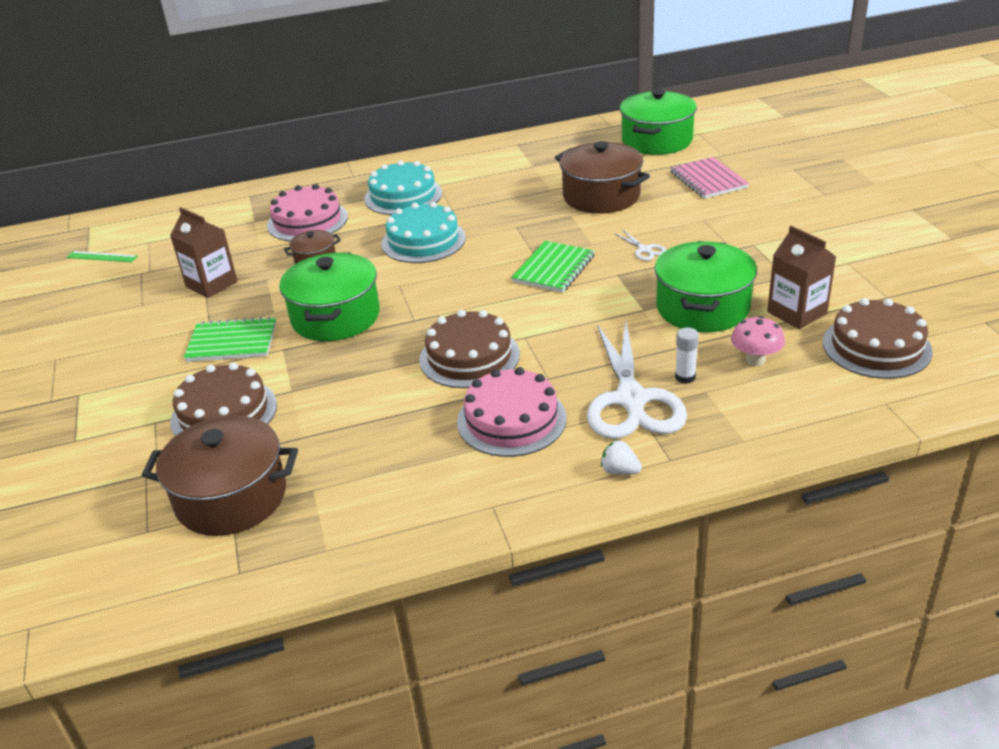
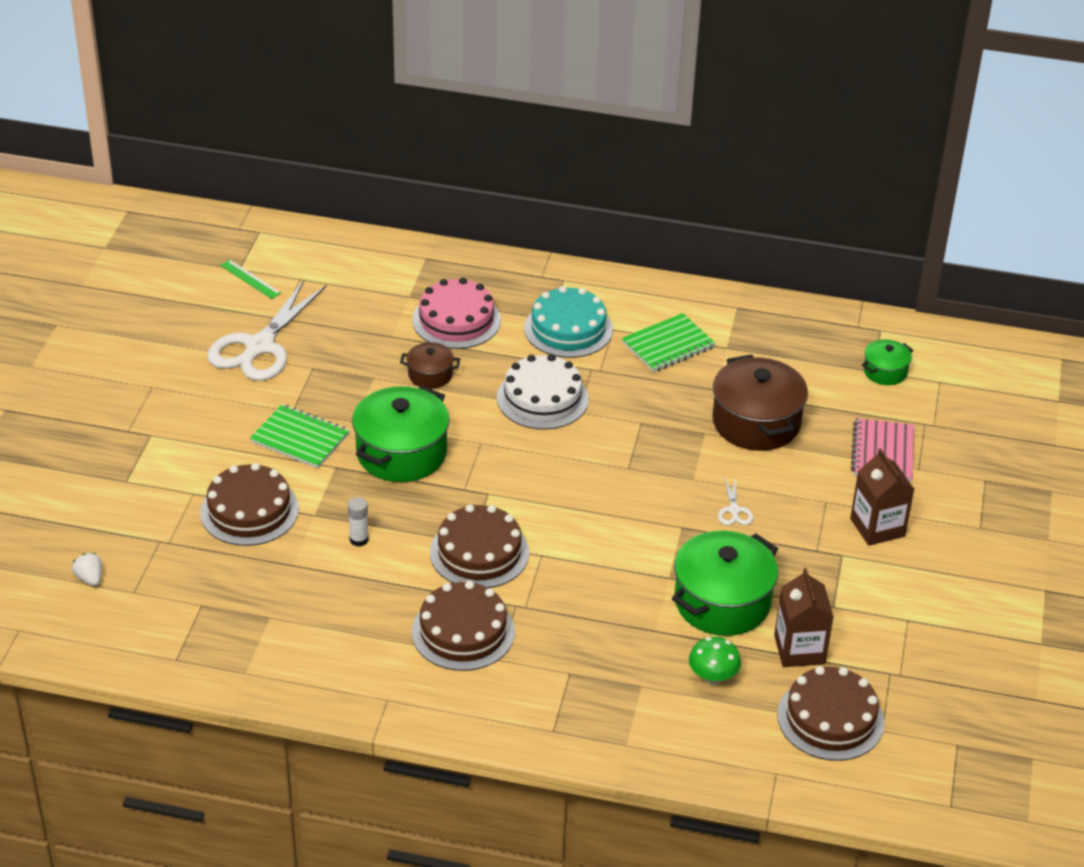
camera: 25 degrees right, 5 degrees up
brown pot [142,415,298,536] -> none
brown carton [170,207,237,298] -> brown carton moved to [850,448,914,546]
turquoise cake [382,202,466,263] -> white cake [497,354,589,430]
pink cake [457,367,567,457] -> brown cake [412,581,515,671]
green notebook [511,241,595,293] -> green notebook moved to [622,313,716,372]
white scissors [587,321,687,439] -> white scissors moved to [207,280,327,381]
white strawberry [601,440,642,475] -> white strawberry moved to [72,553,102,586]
green pot [620,89,697,155] -> green pot [862,339,914,385], size x0.51
white glue stick [675,328,699,384] -> white glue stick moved to [348,497,369,547]
pink mushroom [731,316,785,366] -> green mushroom [689,637,741,685]

